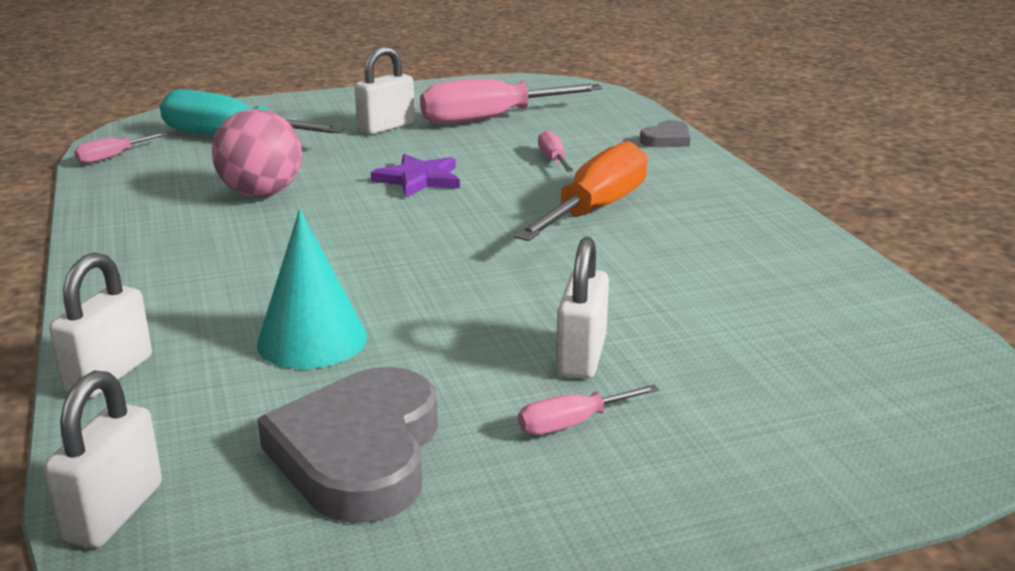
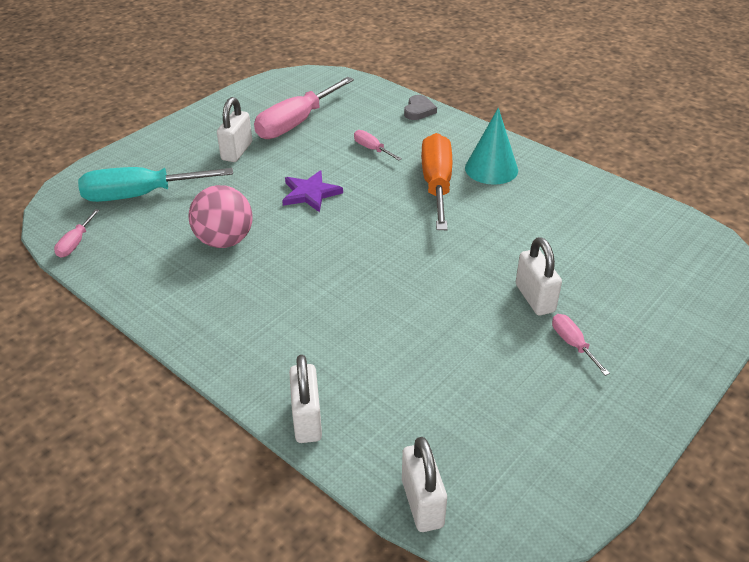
camera: 30 degrees left, 15 degrees up
turquoise cone [257,209,367,369] -> turquoise cone moved to [465,108,518,185]
grey heart [258,367,438,523] -> none
pink screwdriver [518,384,659,435] -> pink screwdriver turned 120 degrees clockwise [552,314,610,376]

